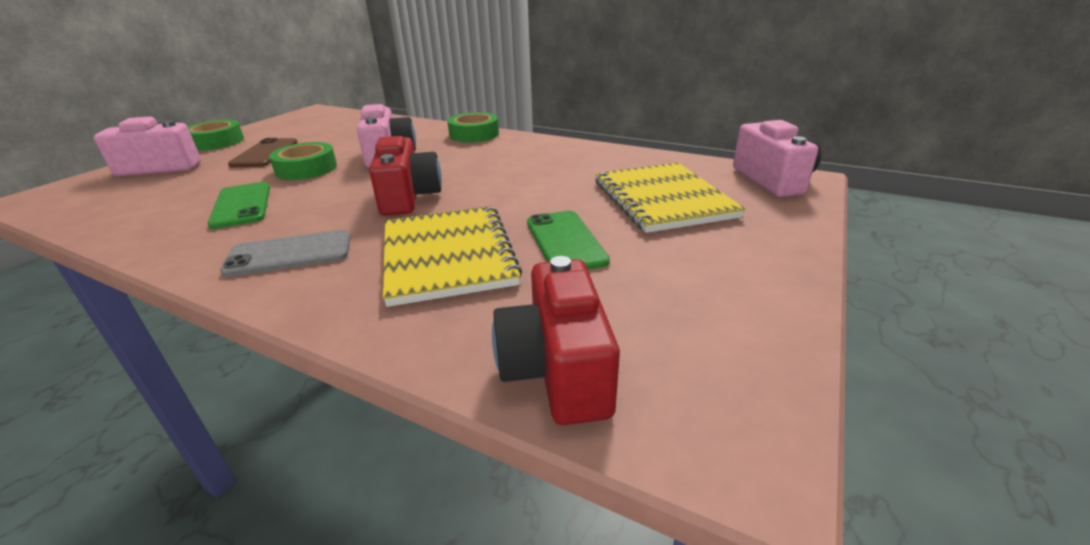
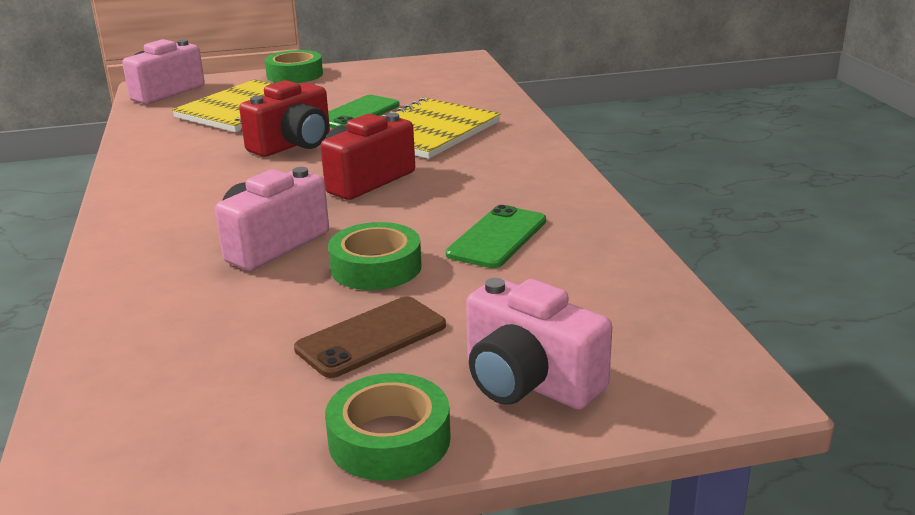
camera: 130 degrees left, 5 degrees down
grey phone [220,230,351,277] -> none
green tape [447,112,499,143] -> green tape moved to [265,50,323,83]
red camera [492,256,620,425] -> red camera moved to [239,80,330,157]

